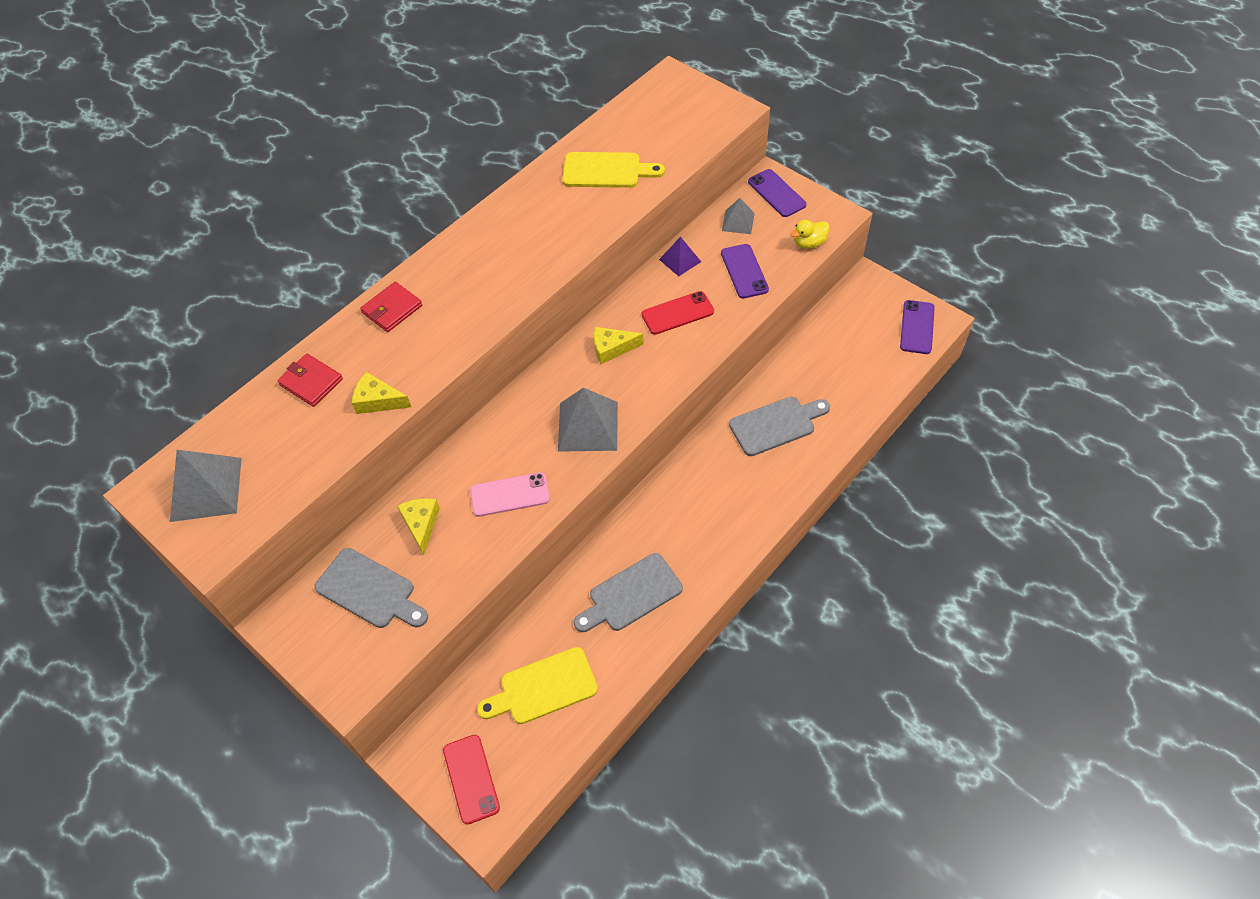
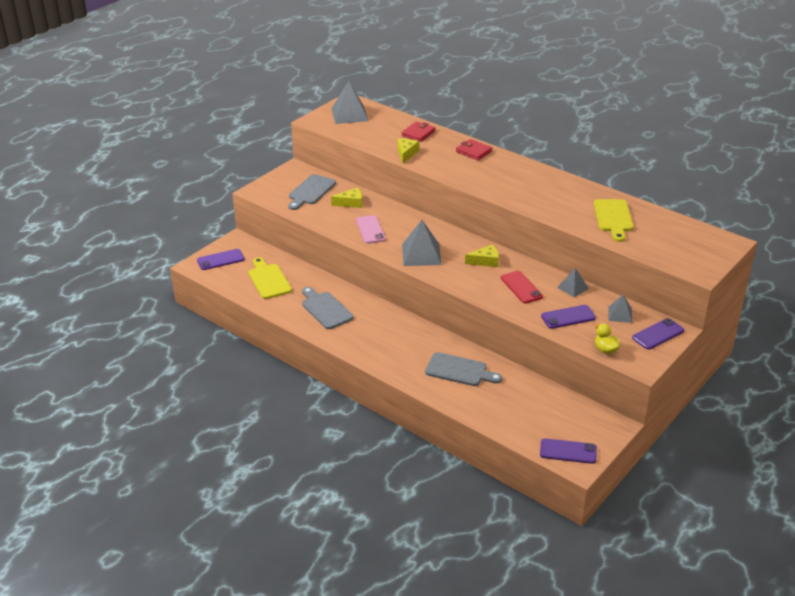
camera: 85 degrees right, 20 degrees down
red phone [443,735,500,825] -> purple phone [197,249,244,270]
yellow cheese [594,327,644,364] -> yellow cheese turned 90 degrees clockwise [465,244,499,267]
purple pyramid [659,237,701,276] -> grey pyramid [557,268,589,297]
grey cutting board [729,397,830,456] -> grey cutting board turned 45 degrees counterclockwise [425,352,502,386]

